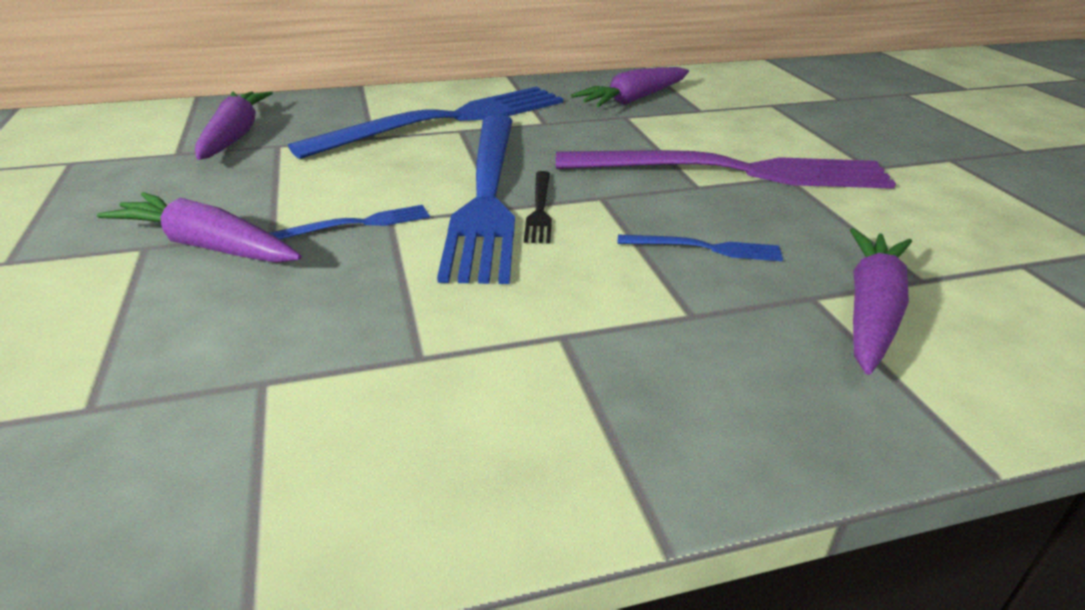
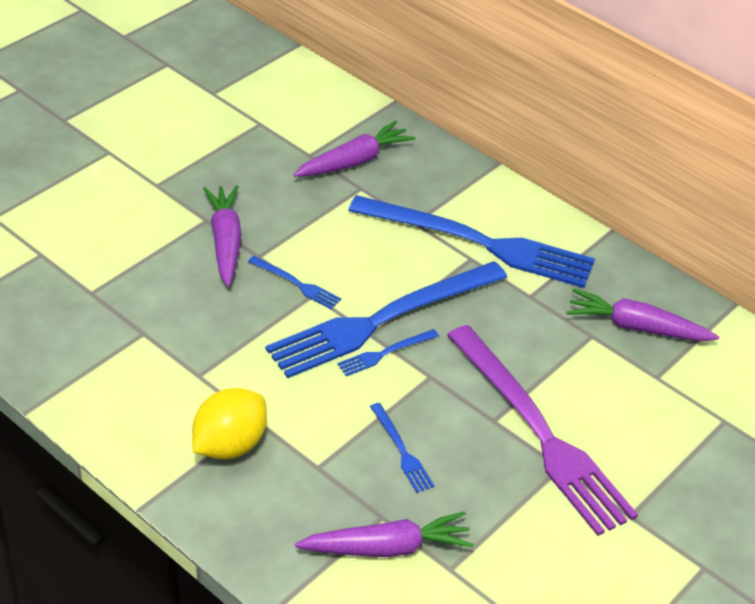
camera: 55 degrees right, 10 degrees up
black fork [524,171,552,244] -> blue fork [337,329,439,376]
none -> yellow lemon [192,388,267,459]

